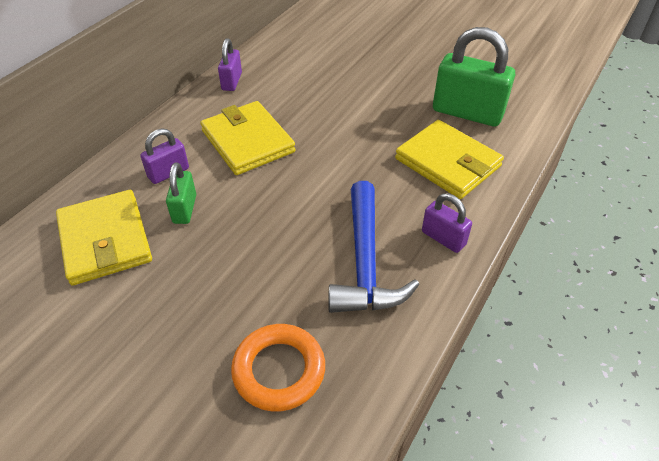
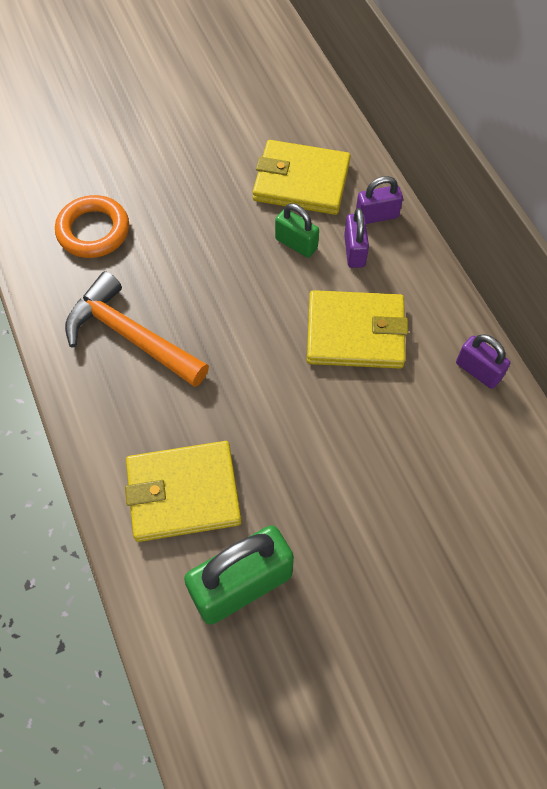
camera: 125 degrees right, 15 degrees up
blue hammer [329,181,419,313] -> orange hammer [65,271,209,387]
purple padlock [422,193,472,253] -> purple padlock moved to [356,176,403,224]

